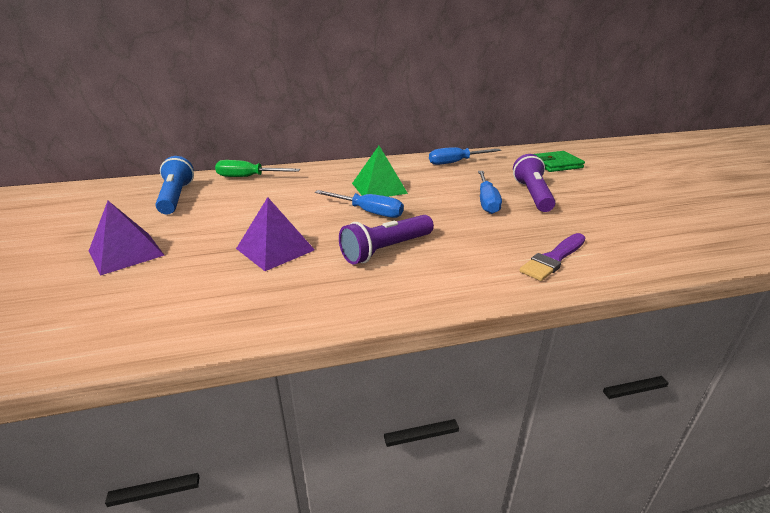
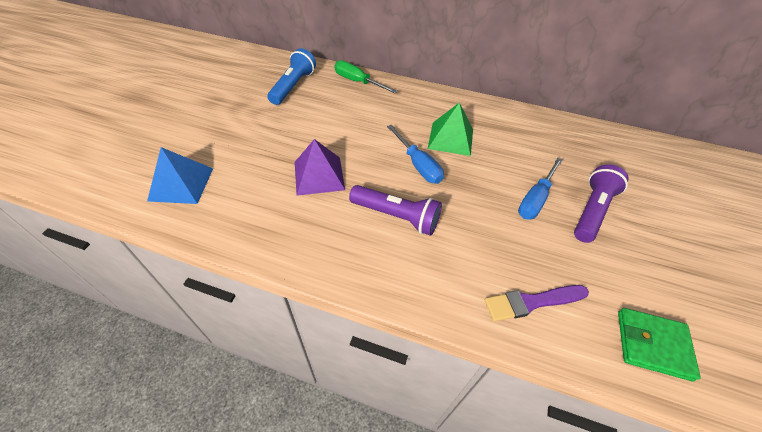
camera: 30 degrees right, 20 degrees up
purple pyramid [89,201,165,276] -> none
purple flashlight [339,215,434,265] -> purple flashlight turned 150 degrees counterclockwise [349,185,442,236]
blue screwdriver [429,147,501,165] -> none
green wallet [534,151,585,172] -> green wallet moved to [618,308,701,381]
none -> blue pyramid [147,147,213,204]

